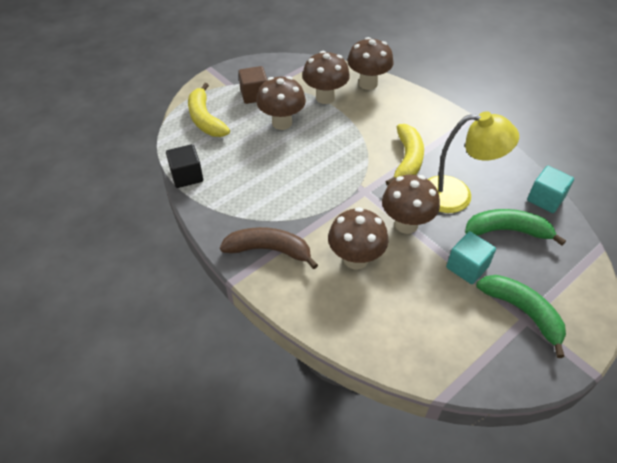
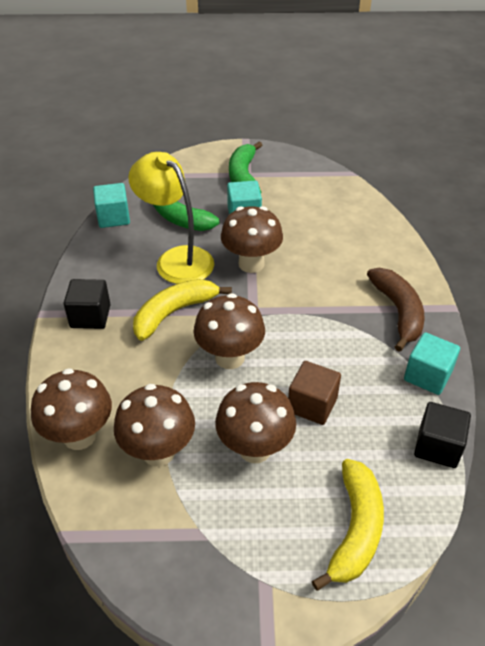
camera: 140 degrees left, 5 degrees down
brown banana [220,227,318,269] -> brown banana turned 150 degrees counterclockwise [367,268,425,352]
brown cube [238,66,267,104] -> brown cube moved to [288,361,341,425]
brown mushroom [328,207,389,270] -> brown mushroom moved to [194,293,265,369]
none -> black cube [64,279,111,329]
none -> turquoise cube [404,332,460,395]

